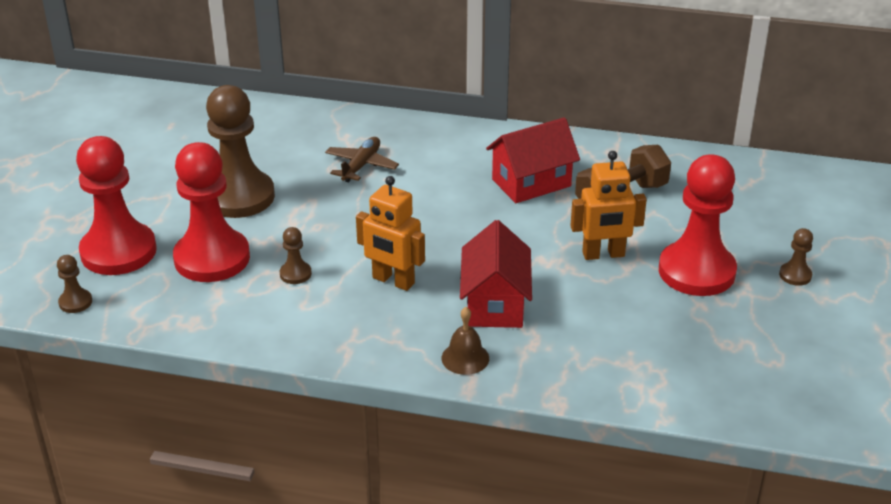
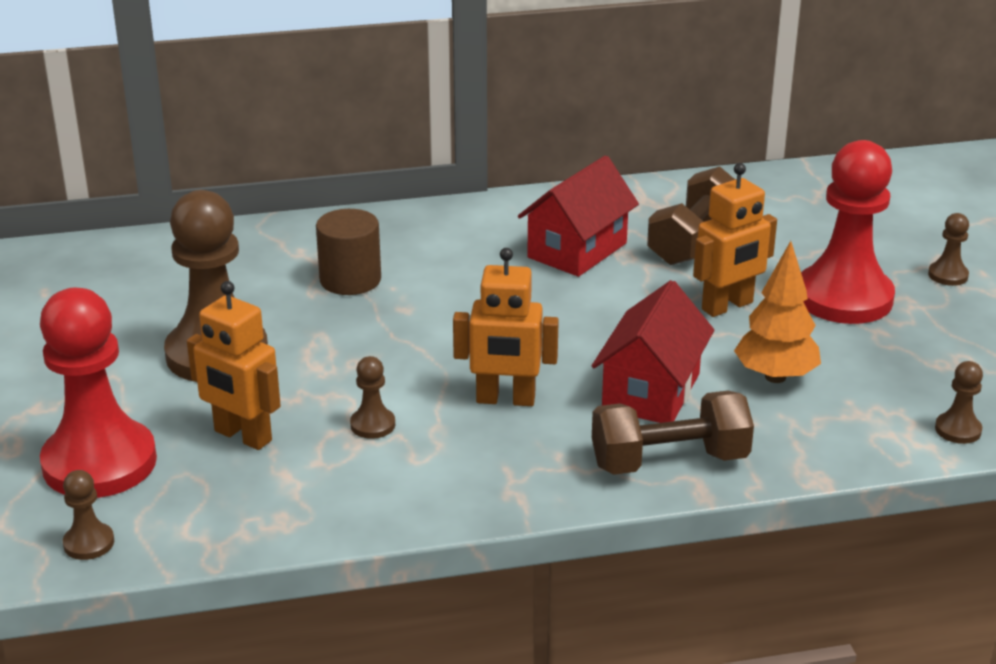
camera: 25 degrees left, 5 degrees down
red pawn [173,142,250,282] -> orange robot [187,281,281,450]
brown plane [325,137,399,182] -> brown cylinder [316,209,381,295]
brown bell [442,307,489,375] -> brown dumbbell [592,391,754,475]
red house [460,220,532,328] -> red house turned 45 degrees clockwise [592,280,714,423]
none -> orange tree [734,241,821,383]
none -> brown pawn [935,361,983,444]

